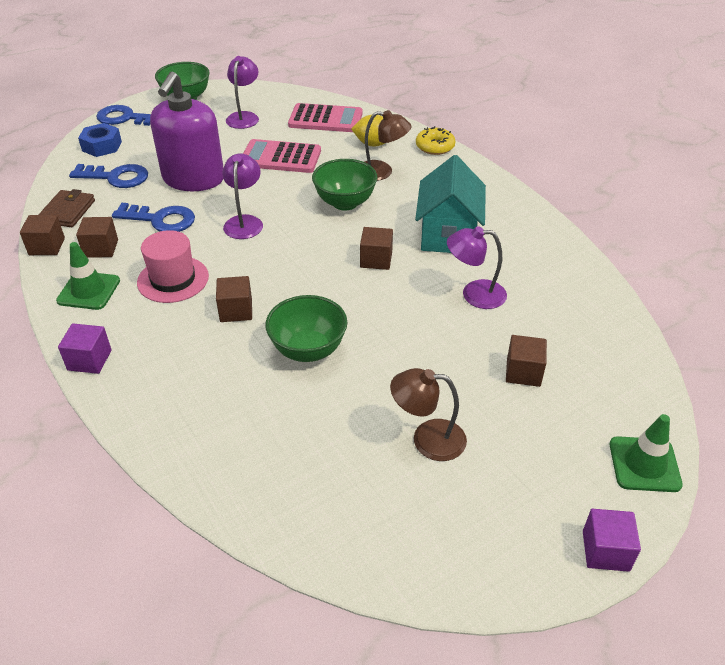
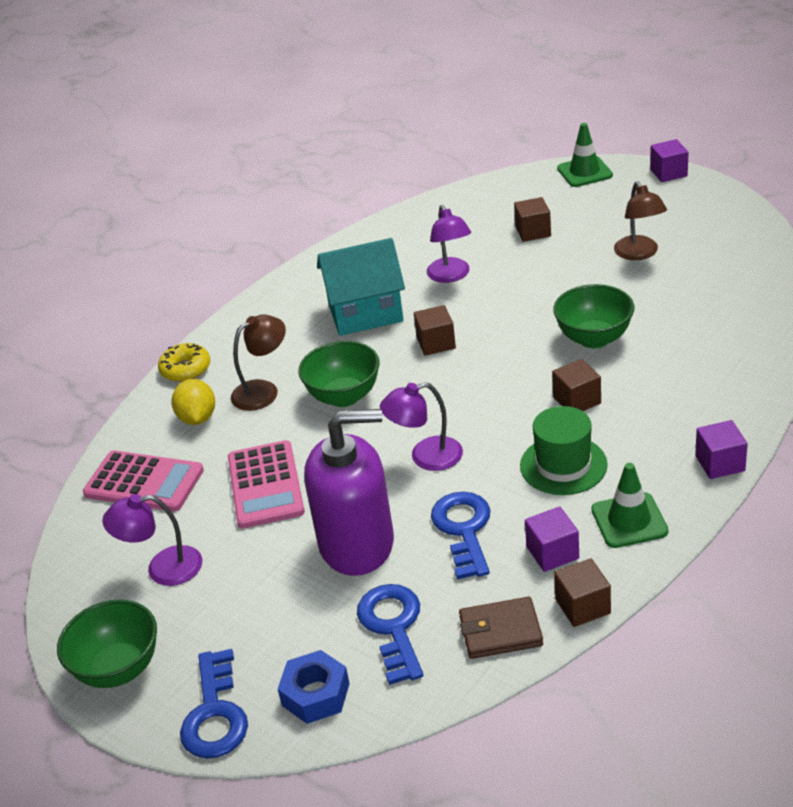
camera: 105 degrees left, 5 degrees down
brown cube [76,217,118,258] -> purple cube [525,507,579,572]
pink hat [137,230,209,303] -> green hat [520,406,608,495]
pink calculator [288,103,363,132] -> pink calculator turned 120 degrees clockwise [83,450,204,512]
brown lamp [365,110,411,181] -> brown lamp turned 60 degrees clockwise [231,314,286,411]

